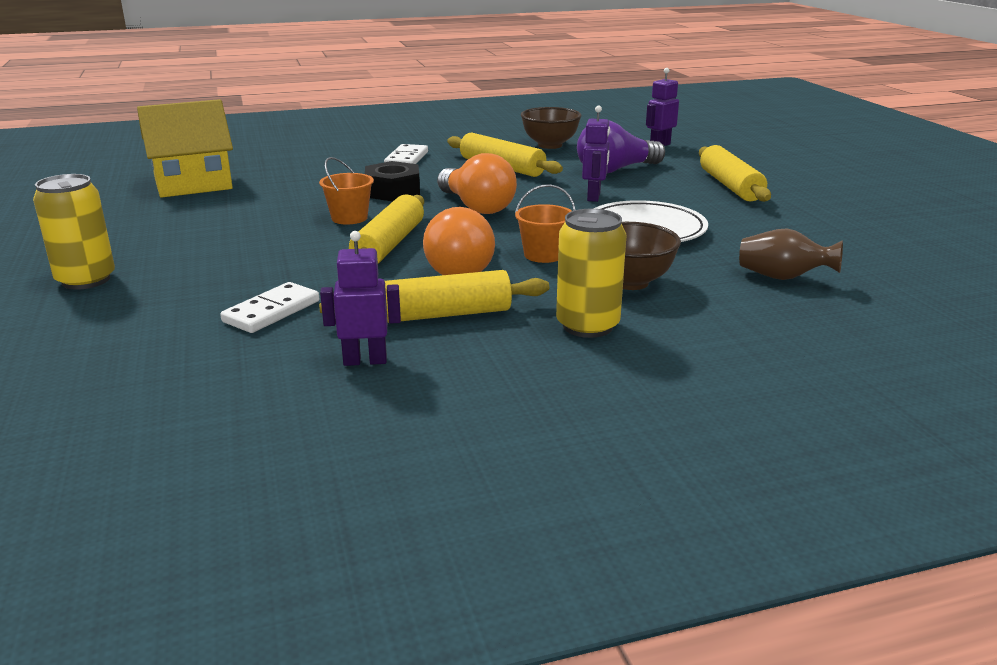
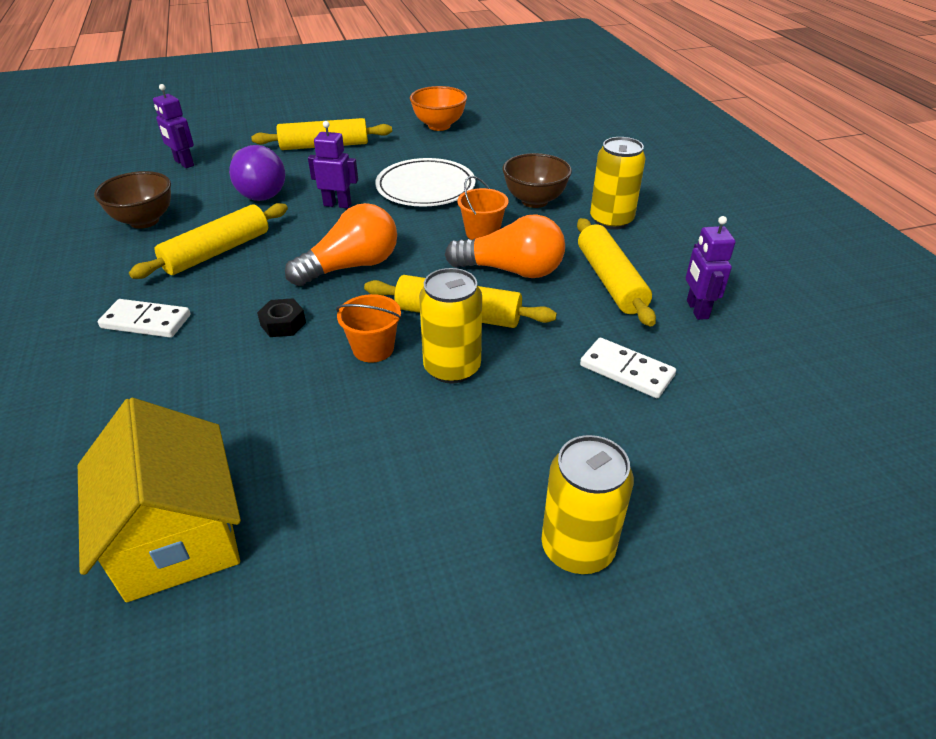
camera: 90 degrees left, 15 degrees up
black nut [365,161,420,202] -> black nut [257,298,306,337], size x0.61
brown vase [739,228,843,280] -> none
none -> orange bowl [410,86,467,131]
none -> yellow can [419,268,482,384]

